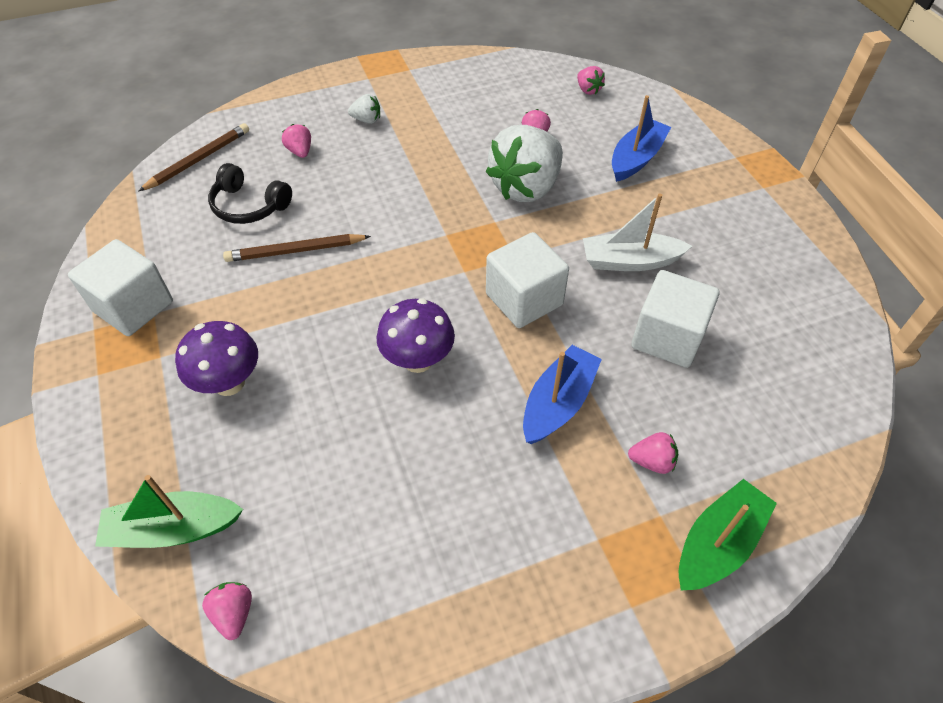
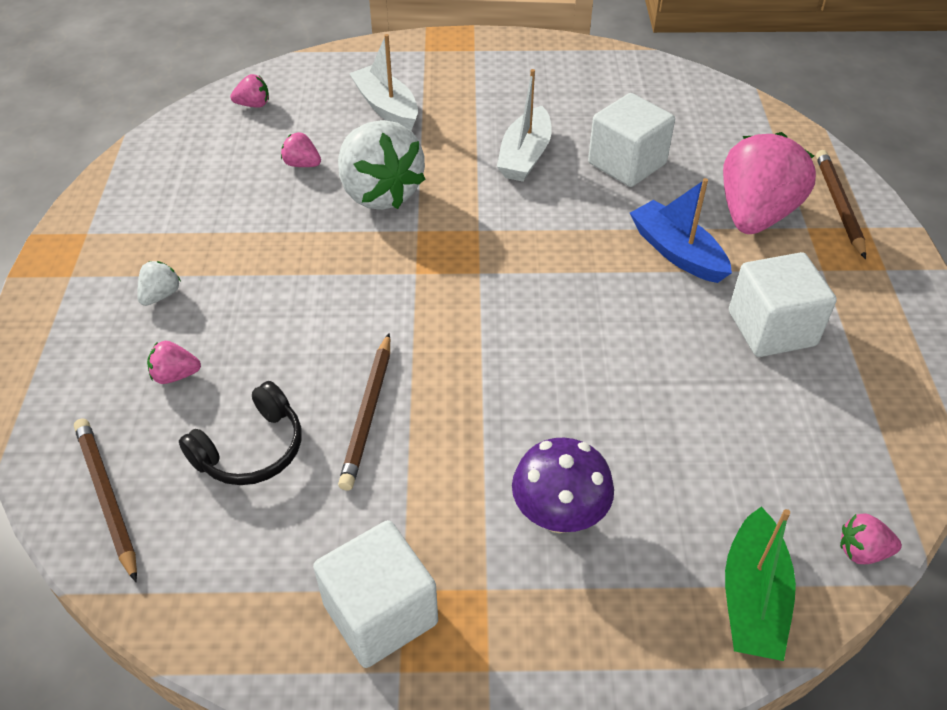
camera: 70 degrees left, 5 degrees down
purple mushroom [376,298,455,373] -> none
white cube [486,232,569,328] -> white cube moved to [729,252,837,357]
blue boat [612,95,671,182] -> white boat [349,34,418,130]
pink strawberry [628,432,678,474] -> pink strawberry [723,132,816,234], size x2.40
green boat [678,479,777,591] -> brown pencil [816,150,866,259]

